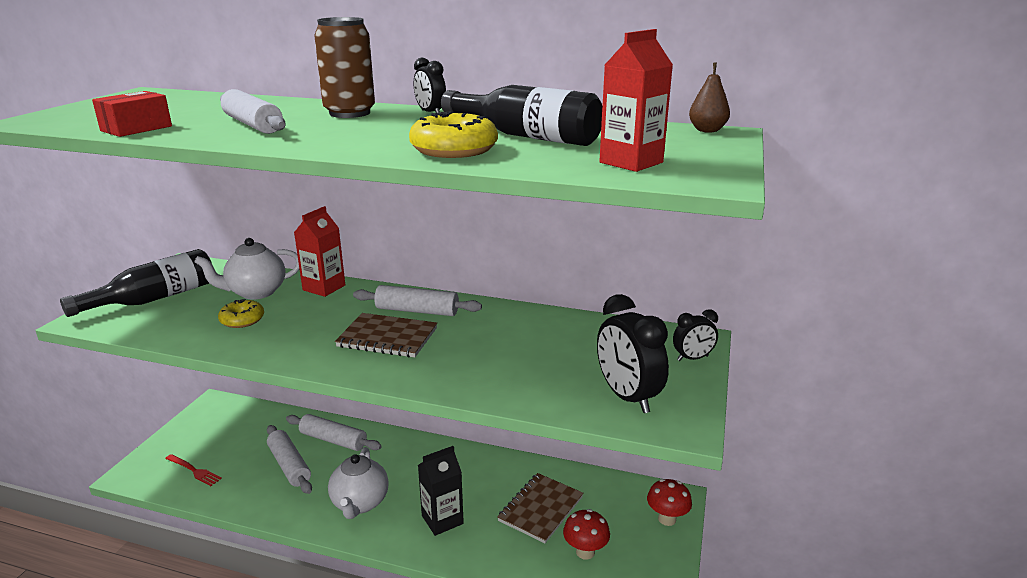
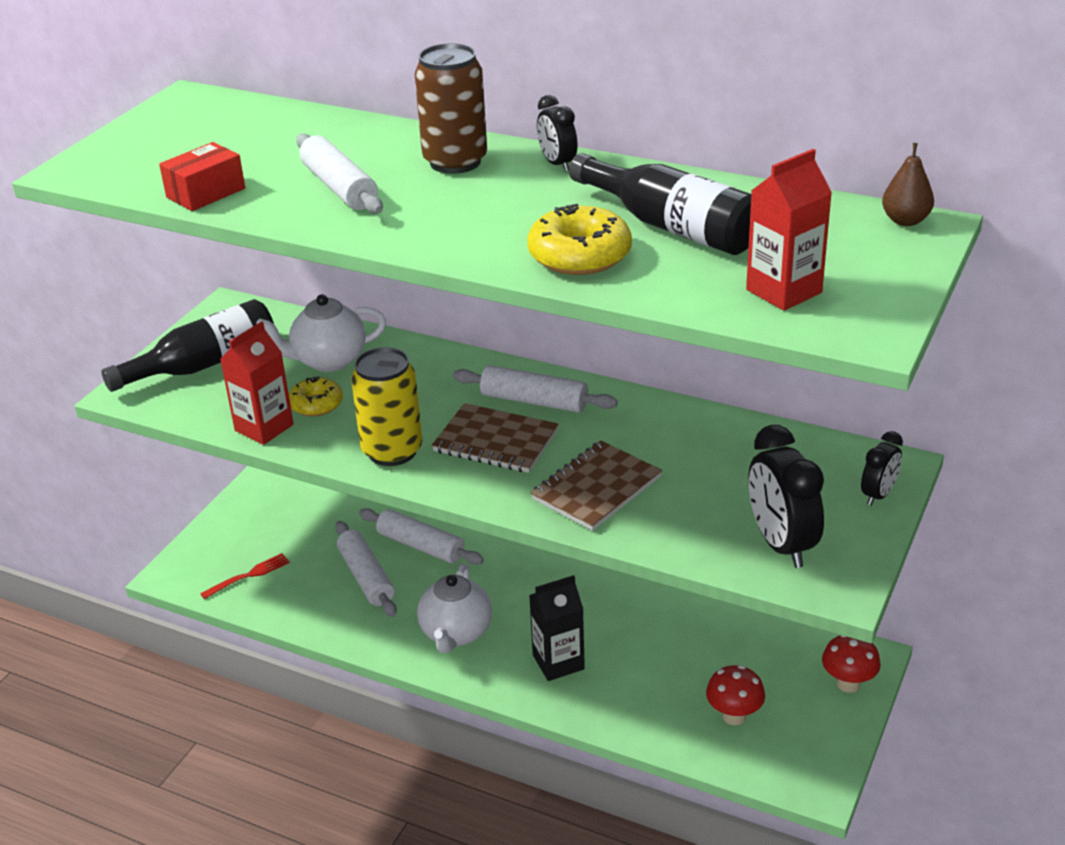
camera: 10 degrees right, 10 degrees up
red fork [165,454,222,486] -> red fork turned 75 degrees counterclockwise [200,553,290,599]
red carton [294,206,345,297] -> red carton moved to [220,321,294,445]
brown notebook [497,473,583,543] -> brown notebook moved to [531,441,662,531]
black clock [673,310,718,361] -> black clock turned 45 degrees counterclockwise [861,431,903,506]
none -> yellow can [351,347,423,466]

